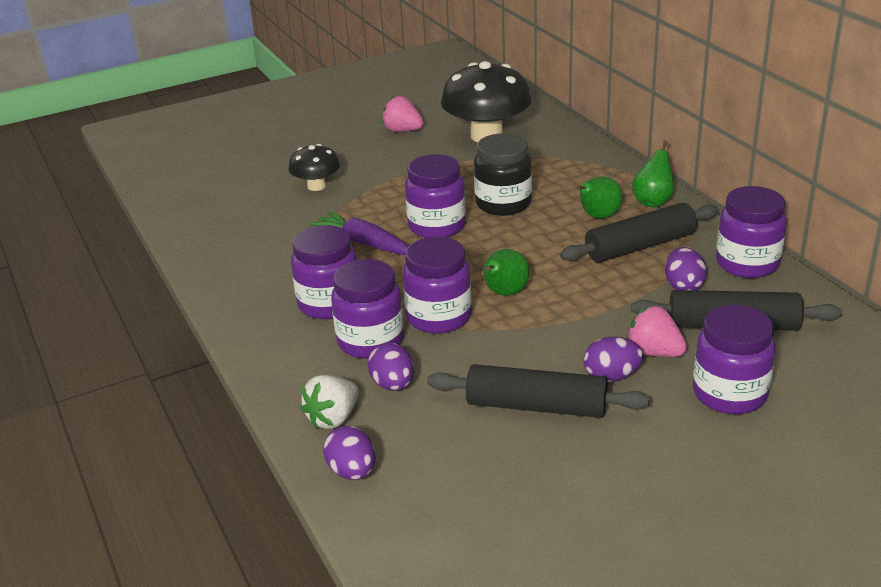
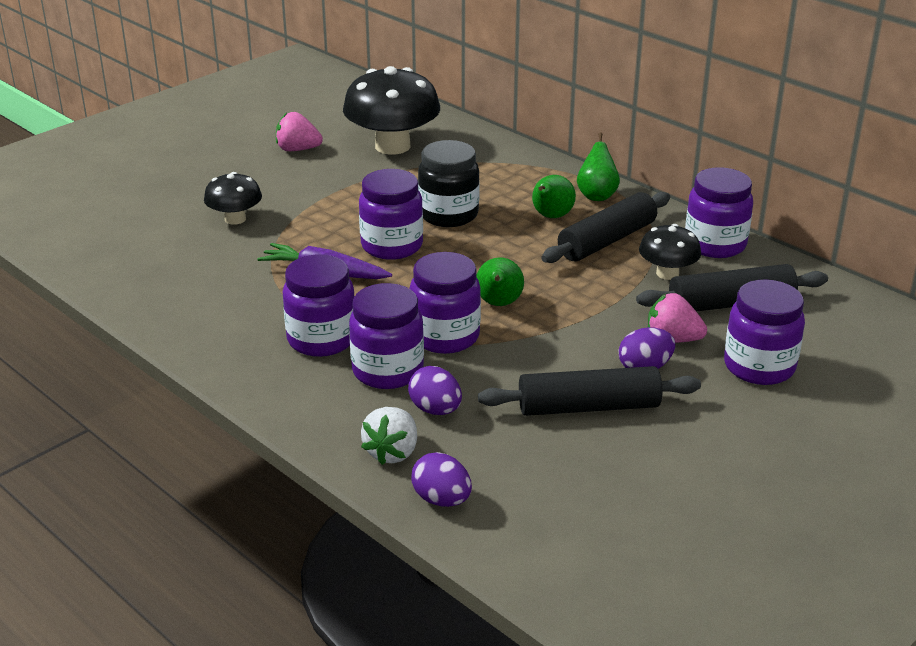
camera: 20 degrees left, 0 degrees up
purple egg [665,247,707,290] -> black mushroom [639,224,701,280]

